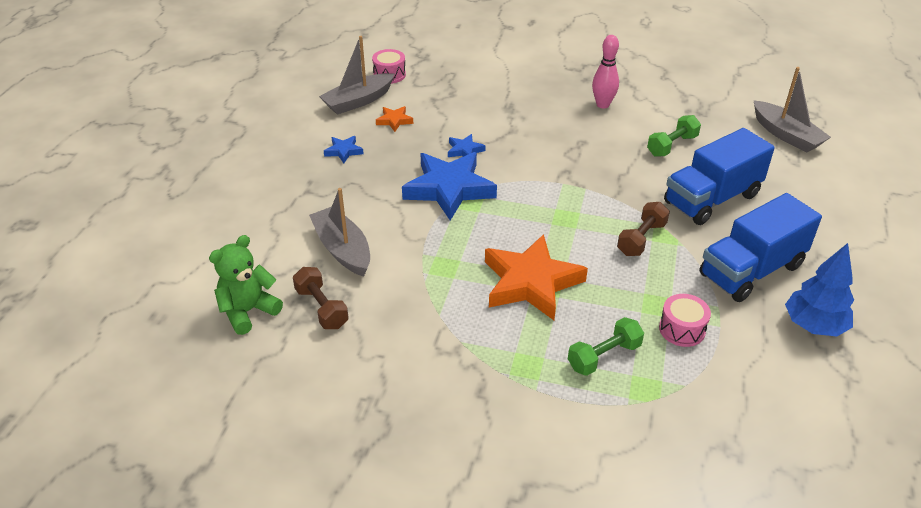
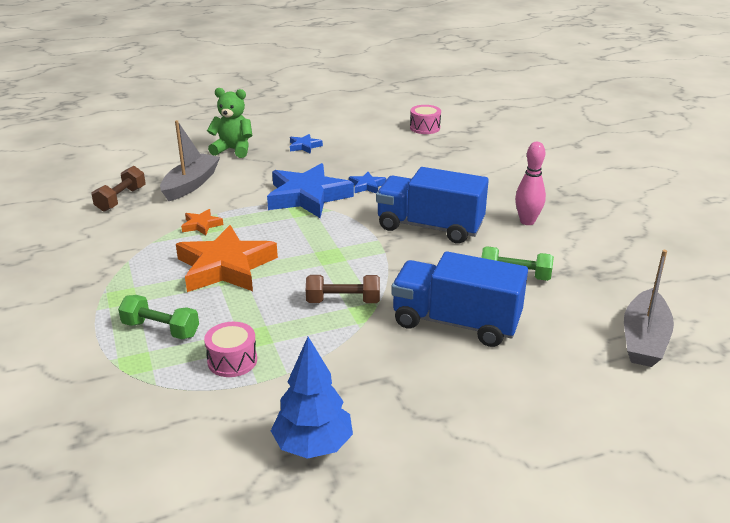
camera: 55 degrees right, 10 degrees down
green teddy bear [209,235,283,335] -> green teddy bear moved to [207,88,252,158]
grey boat [319,36,394,115] -> none
orange star [376,106,413,132] -> orange star moved to [181,209,223,236]
blue truck [699,193,822,302] -> blue truck moved to [376,167,489,243]

